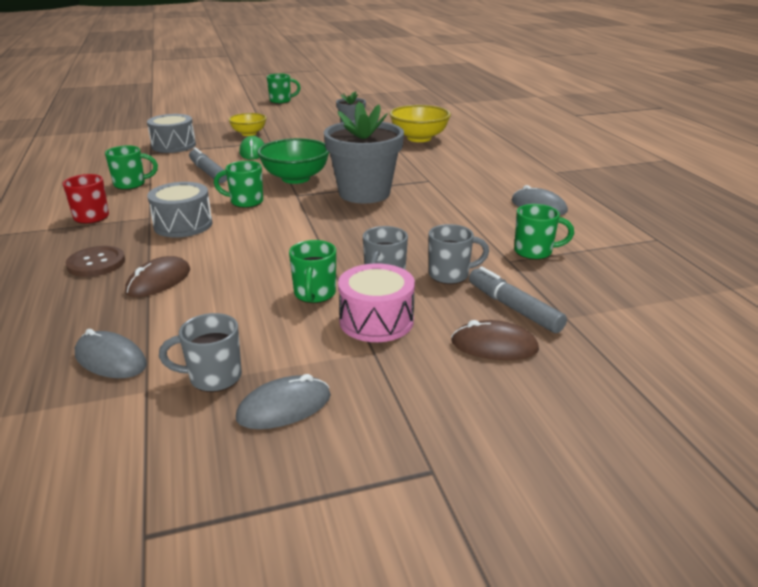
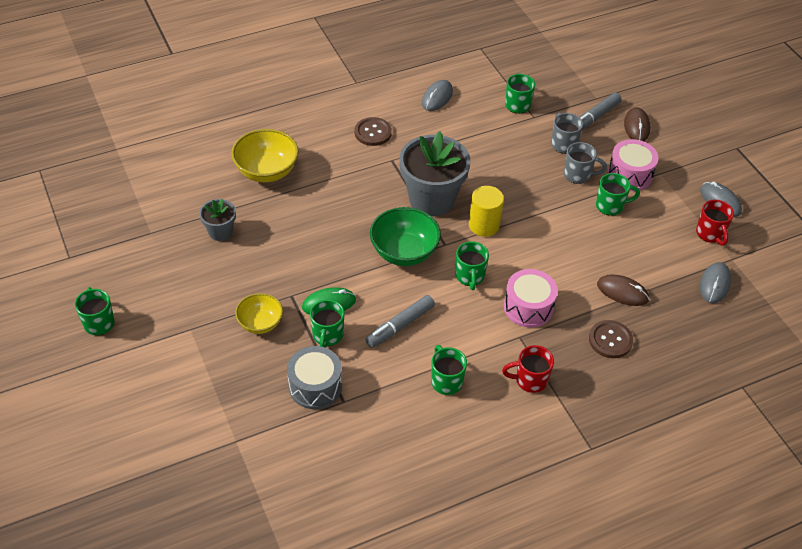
camera: 100 degrees left, 20 degrees up
grey drum [147,182,212,238] -> pink drum [504,269,558,328]
grey mug [159,313,242,392] -> red mug [696,200,734,246]
none -> green mug [310,300,344,348]
none -> brown button [355,117,392,146]
none -> yellow cylinder [469,186,504,237]

